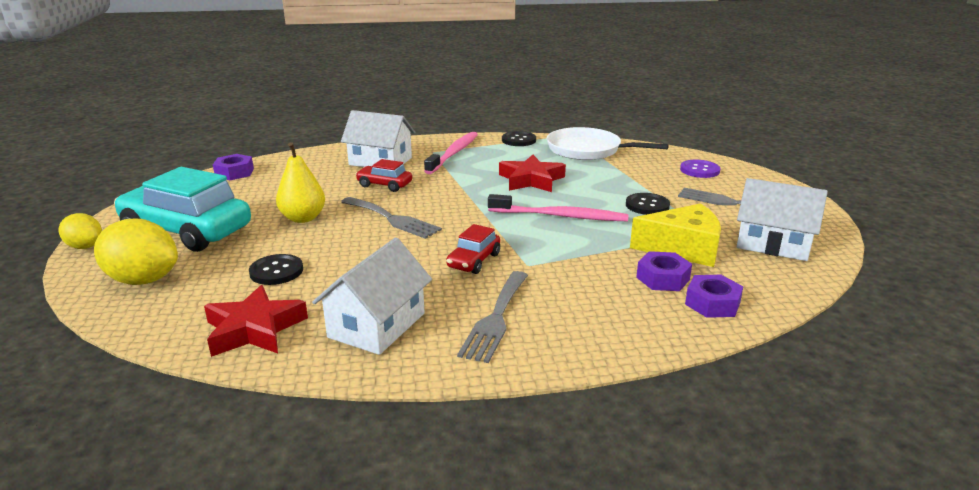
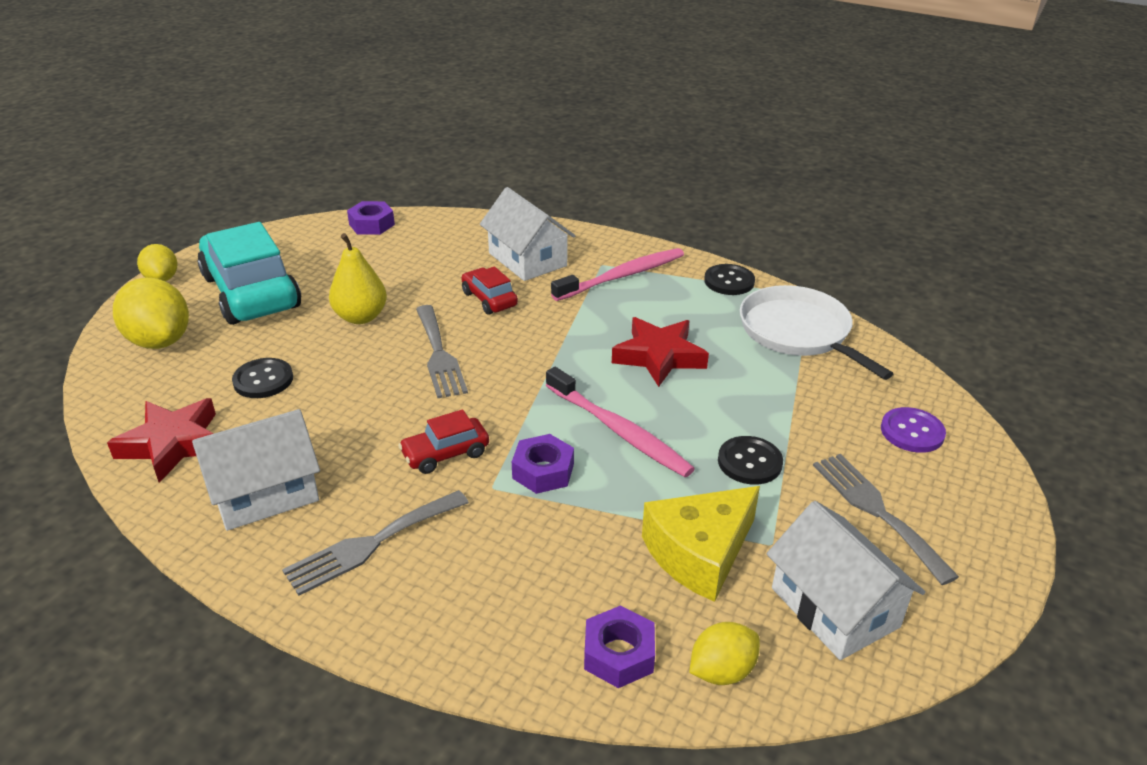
camera: 35 degrees right, 10 degrees up
yellow cheese [630,203,721,267] -> yellow cheese turned 105 degrees clockwise [642,486,760,602]
purple nut [636,251,692,291] -> purple nut moved to [512,434,574,494]
none -> yellow lemon [689,622,760,685]

